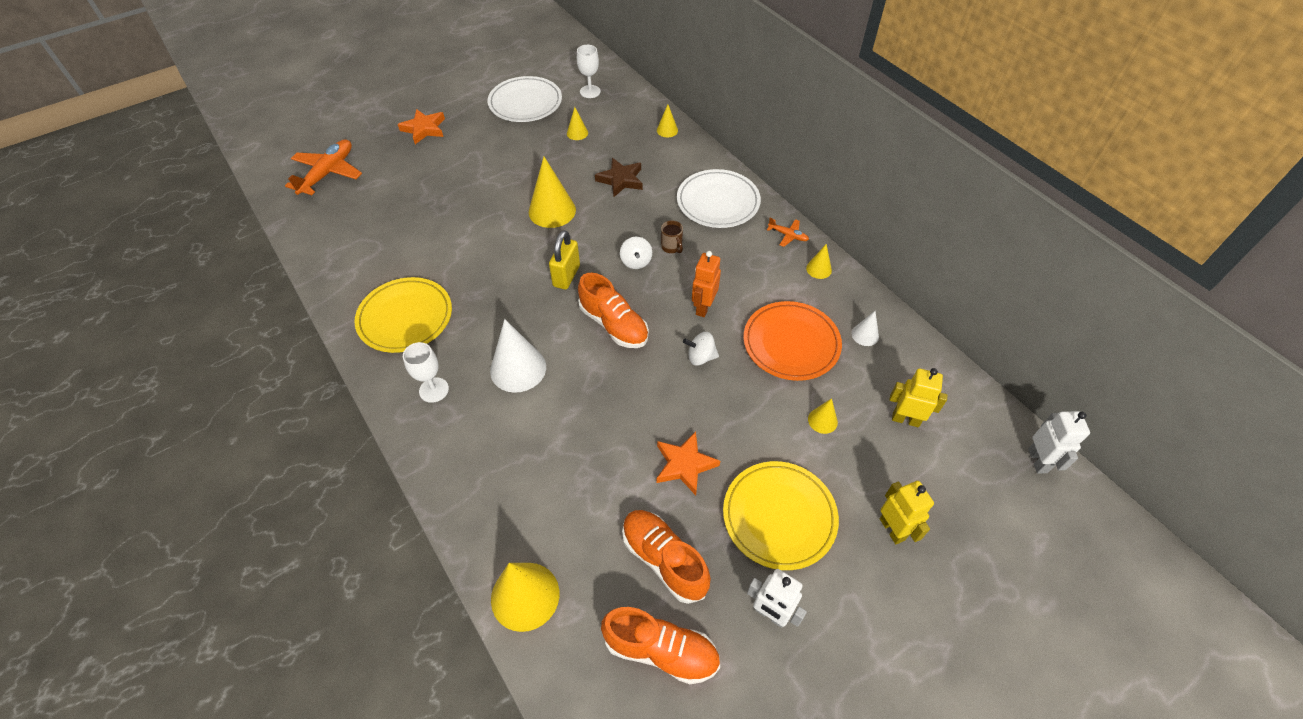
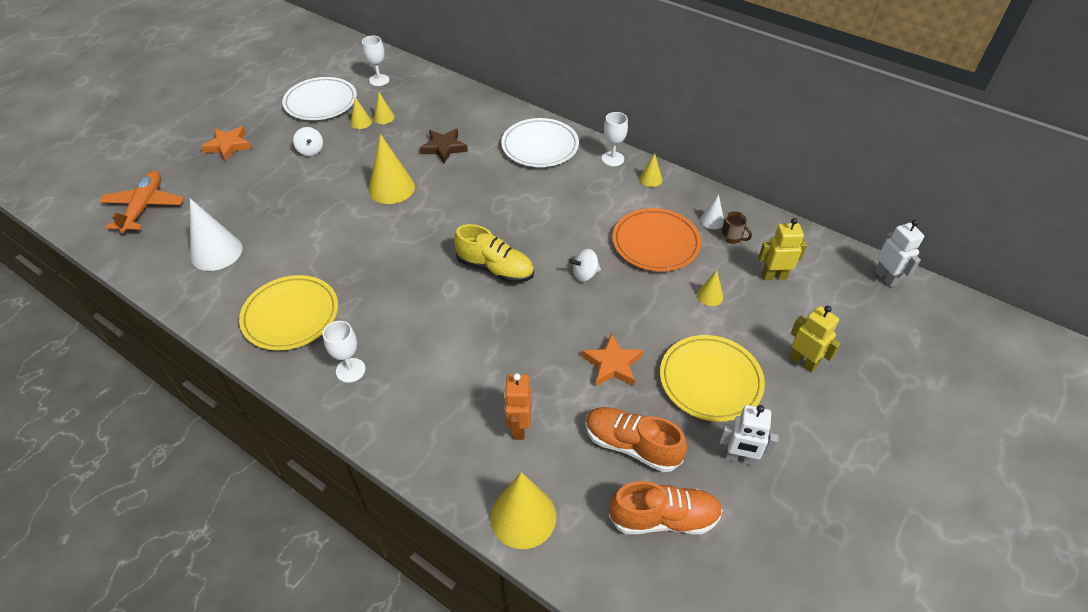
camera: 20 degrees left, 5 degrees down
white cone [490,319,546,393] -> white cone moved to [190,198,242,271]
yellow padlock [549,230,580,290] -> none
orange shoe [578,273,649,348] -> yellow shoe [454,224,534,283]
white spinning top [620,237,652,269] -> white spinning top moved to [293,127,323,156]
yellow cone [657,105,678,137] -> yellow cone moved to [350,97,372,129]
brown mug [661,220,683,253] -> brown mug moved to [721,211,752,244]
orange robot [692,251,721,317] -> orange robot moved to [504,373,531,440]
orange plane [767,218,809,247] -> white goblet [602,112,628,166]

